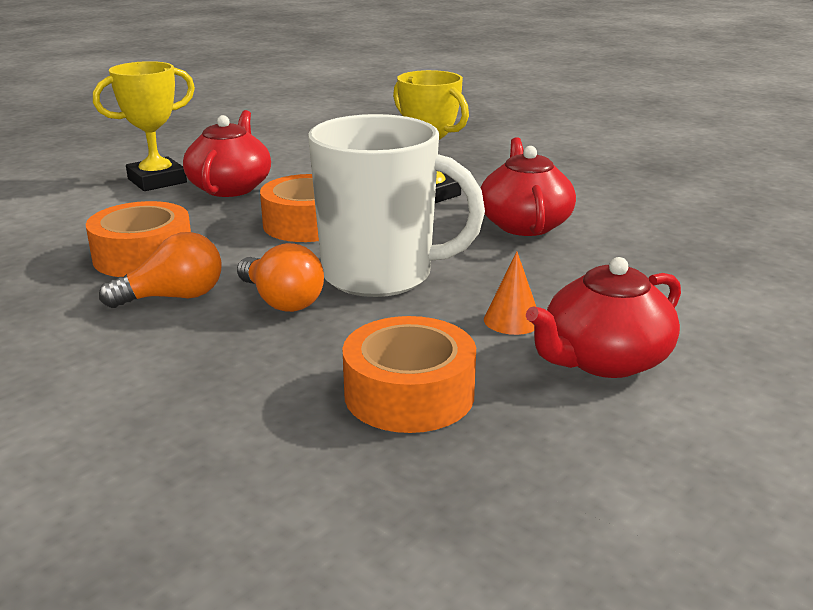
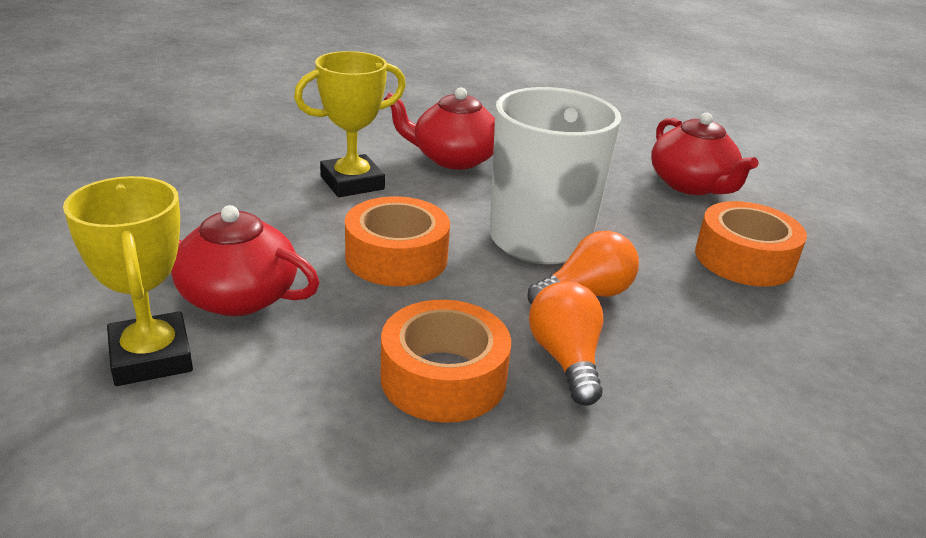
camera: 80 degrees left, 5 degrees up
orange cone [484,252,536,335] -> none

